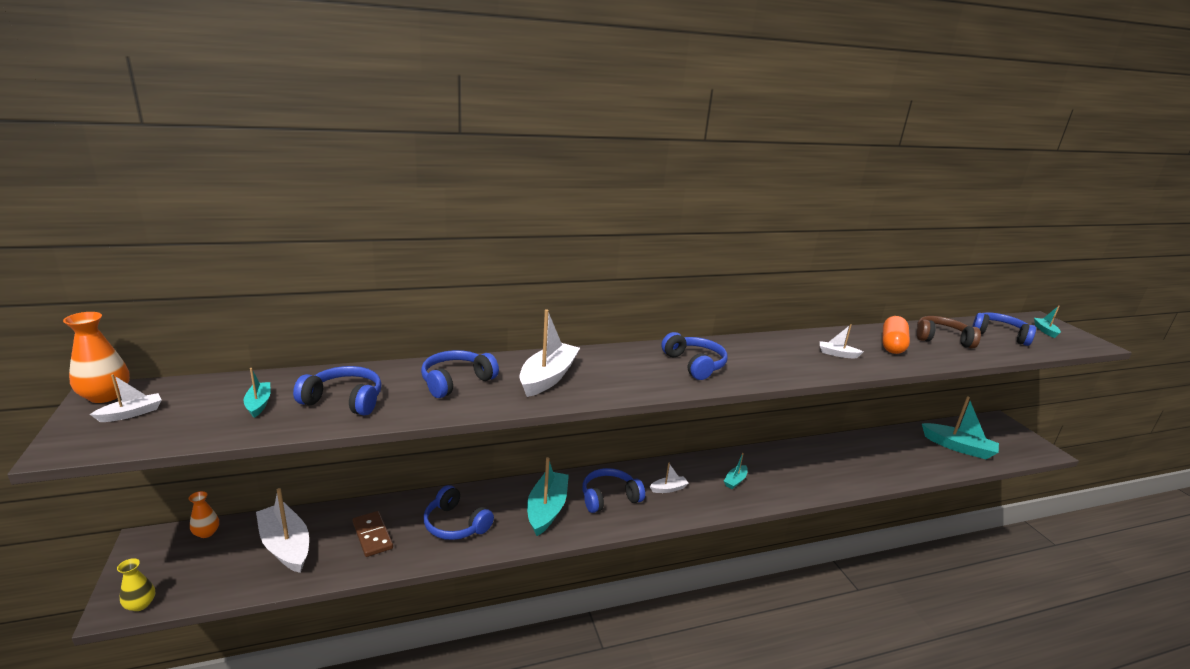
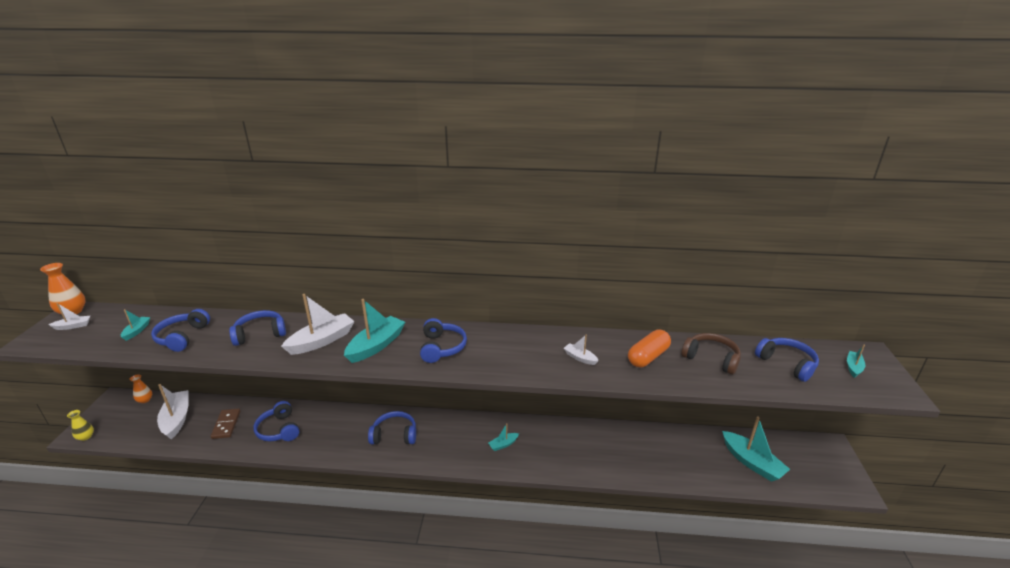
camera: 25 degrees right, 5 degrees up
blue headphones [293,366,382,416] -> blue headphones turned 120 degrees counterclockwise [151,309,210,352]
turquoise boat [527,457,569,536] -> turquoise boat moved to [344,299,405,363]
white boat [650,463,689,493] -> none

